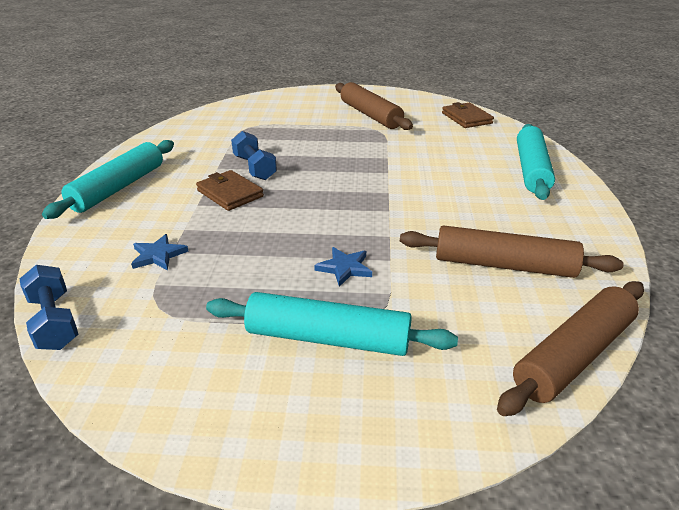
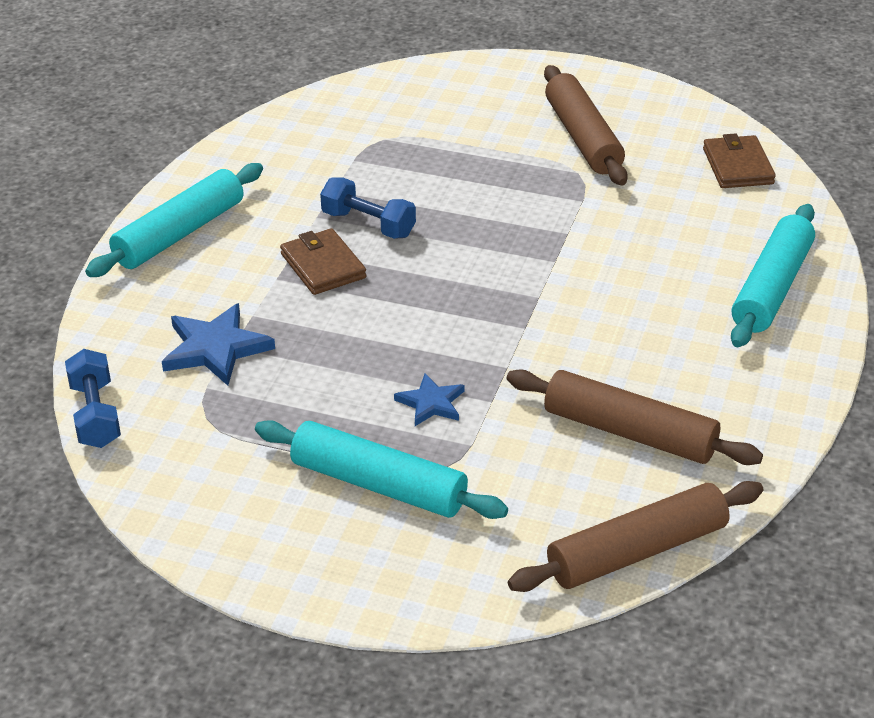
camera: 15 degrees right, 5 degrees up
blue star [131,234,189,270] -> blue star [162,303,275,386], size x1.64
blue dumbbell [231,131,277,180] -> blue dumbbell turned 45 degrees counterclockwise [320,177,416,239]

